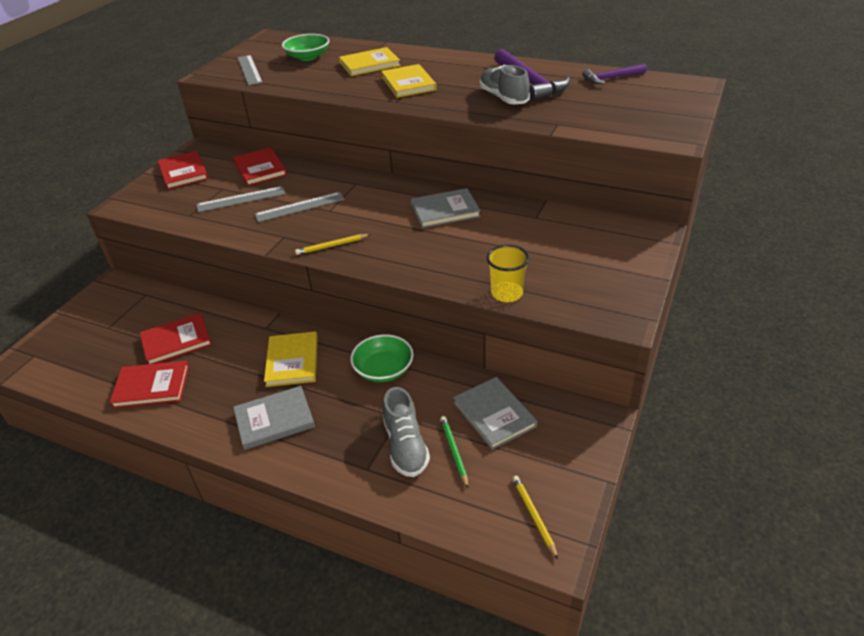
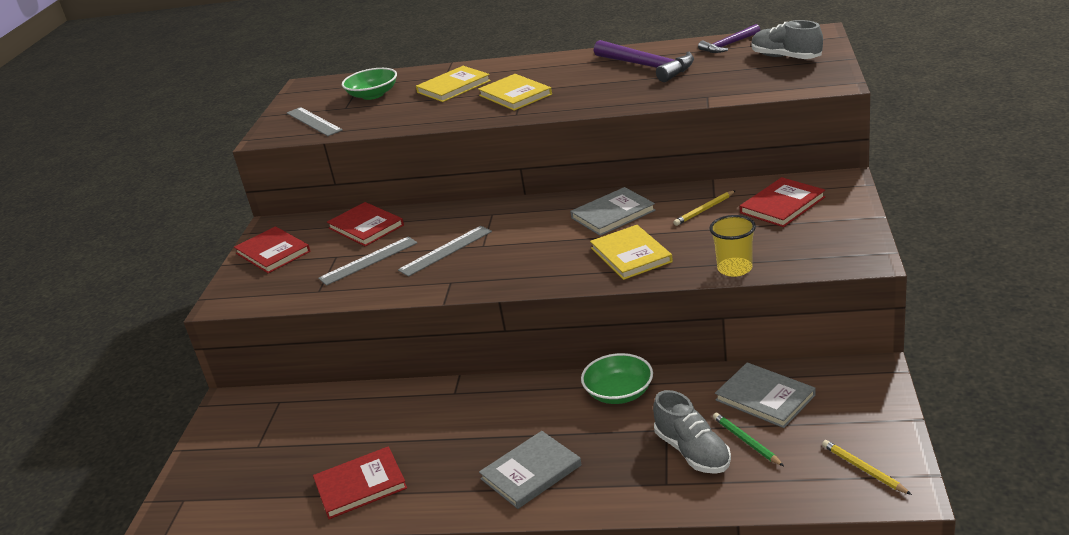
camera: 15 degrees left, 10 degrees down
red book [140,313,212,364] -> red book moved to [740,177,825,227]
yellow book [264,331,318,387] -> yellow book moved to [590,225,673,280]
yellow pencil [295,234,371,255] -> yellow pencil moved to [673,190,736,226]
grey shoe [480,65,530,104] -> grey shoe moved to [751,20,823,59]

